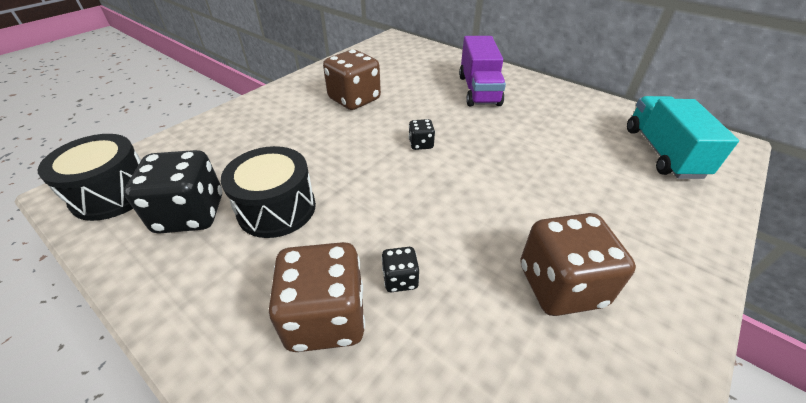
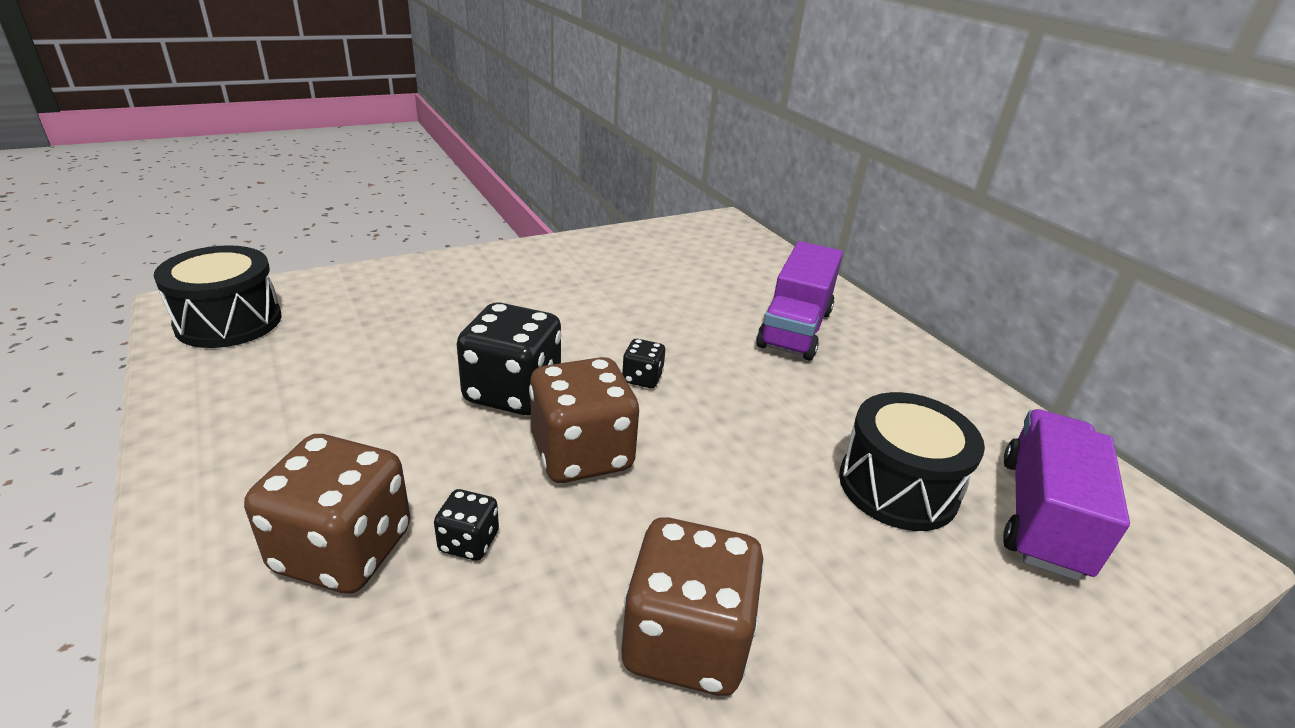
camera: 20 degrees right, 10 degrees down
black dice [124,150,222,234] -> black dice moved to [457,302,561,415]
black drum [221,146,316,238] -> black drum moved to [839,392,985,531]
brown dice [323,50,381,110] -> brown dice moved to [529,357,639,483]
turquoise truck [627,96,739,179] -> purple truck [1003,409,1130,581]

